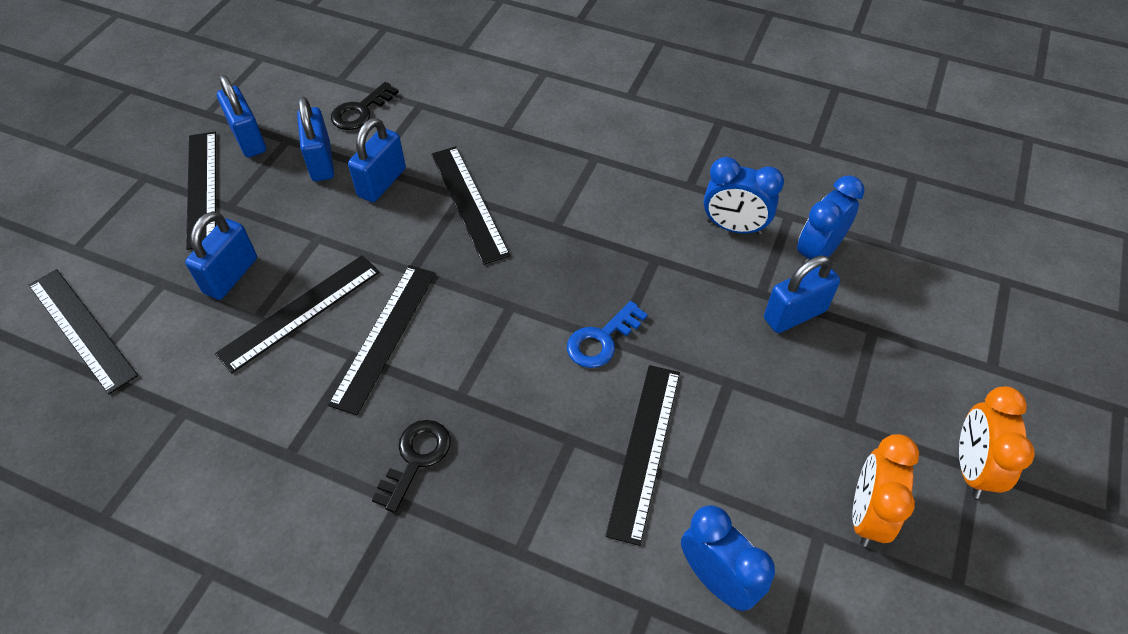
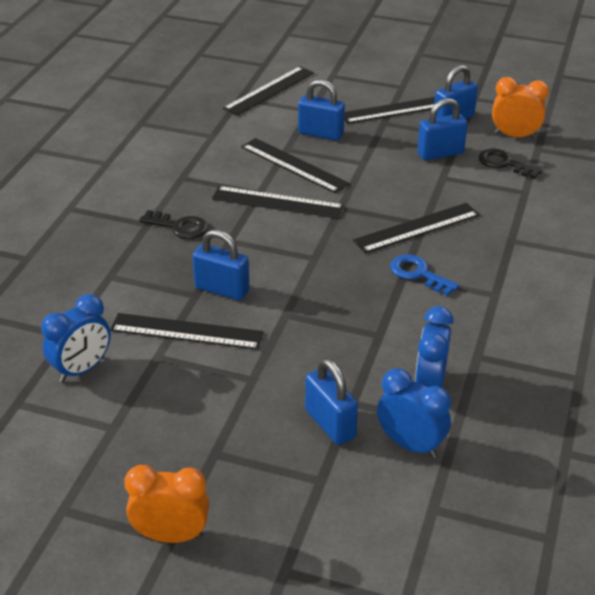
camera: 85 degrees right, 15 degrees down
blue padlock [348,118,406,202] -> blue padlock moved to [192,230,250,300]
blue key [567,301,648,368] -> blue key moved to [390,254,459,296]
orange clock [852,434,919,547] -> orange clock moved to [492,77,549,139]

